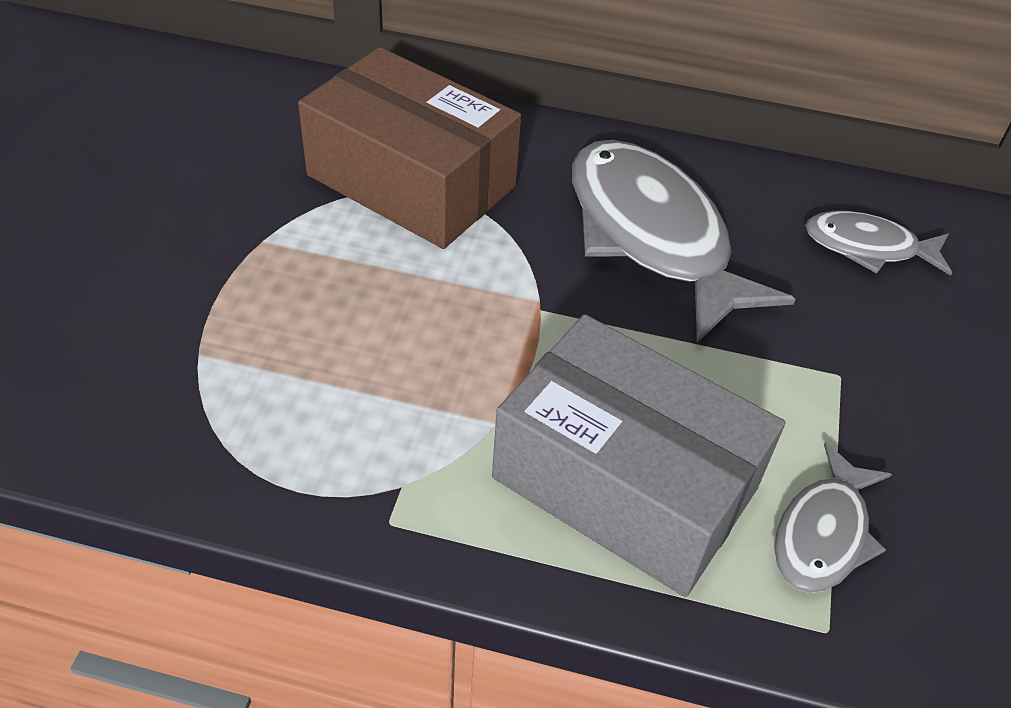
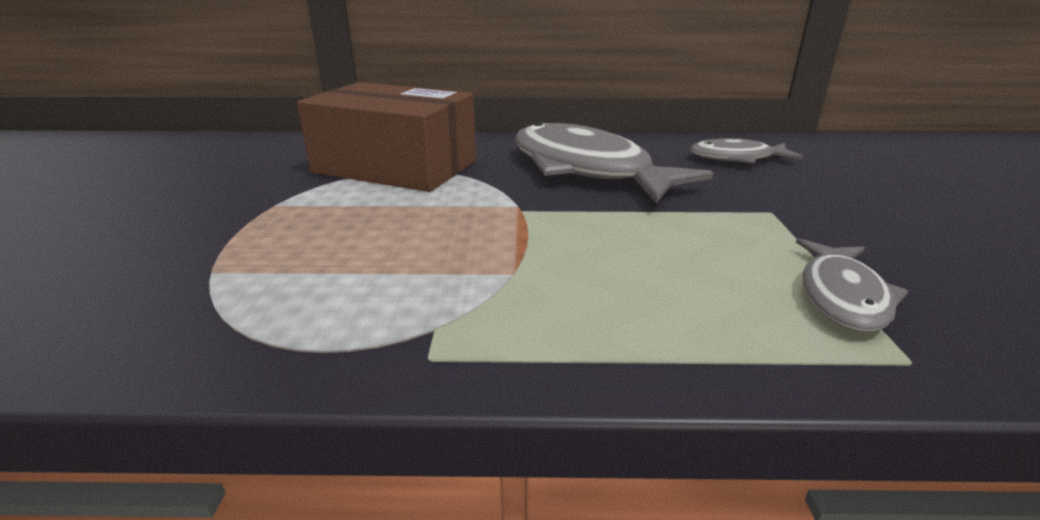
camera: 10 degrees left, 20 degrees down
grey box [492,314,785,597] -> none

